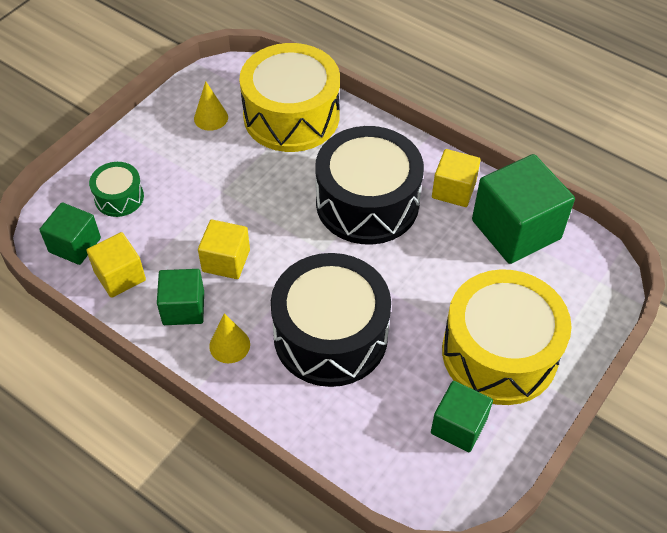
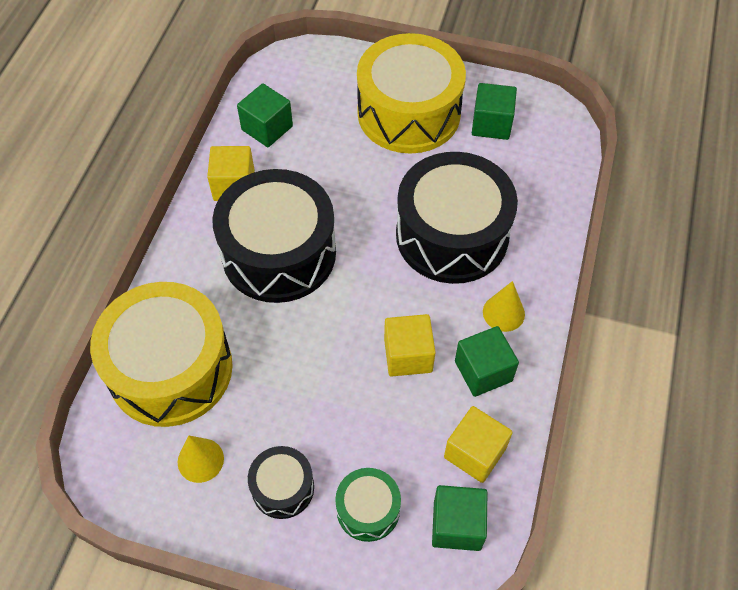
camera: 110 degrees left, 5 degrees up
green cube [472,154,575,264] -> green cube [237,83,293,147], size x0.58
none -> black drum [248,446,314,519]

